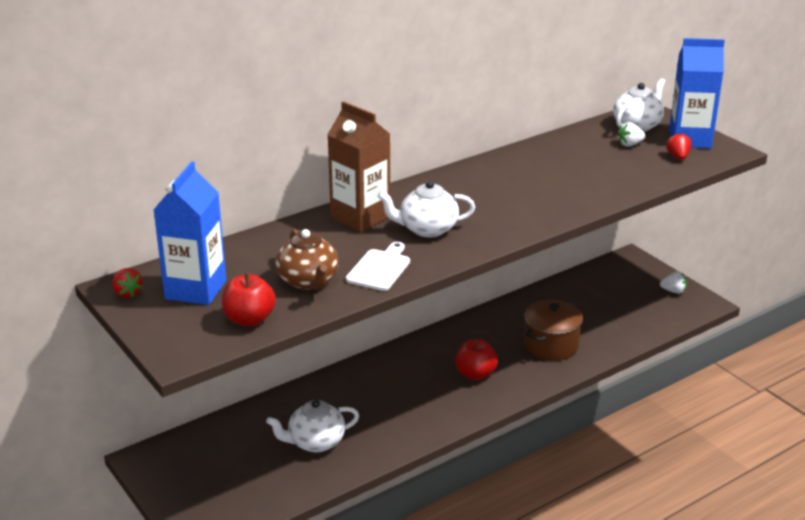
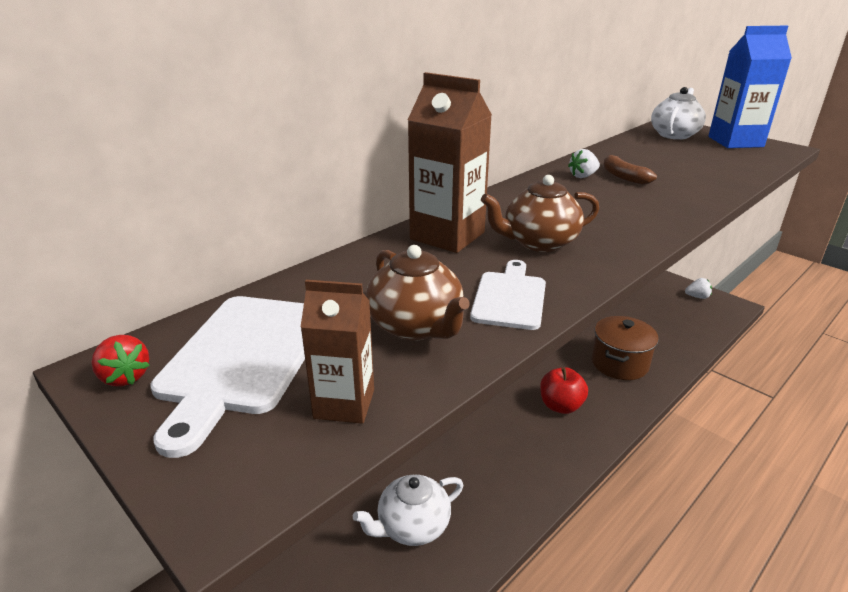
camera: 10 degrees left, 0 degrees up
blue carton [154,161,226,305] -> white cutting board [151,296,305,458]
red apple [222,273,276,326] -> brown carton [301,280,374,424]
white teapot [377,180,475,238] -> brown teapot [481,175,599,252]
white strawberry [618,122,646,147] -> white strawberry moved to [568,149,600,178]
red strawberry [666,133,692,160] -> none
none -> brown banana [603,155,657,185]

